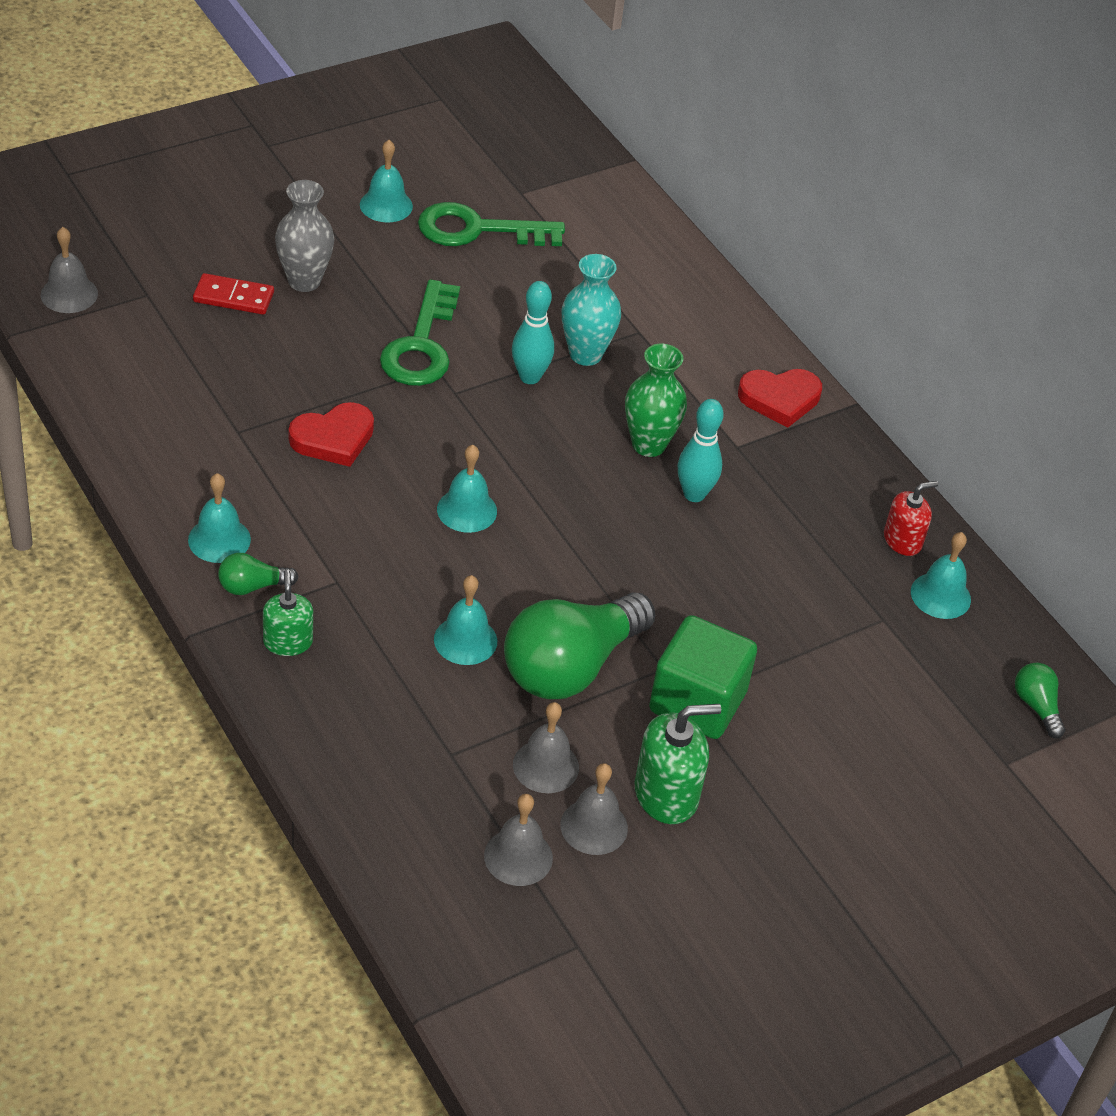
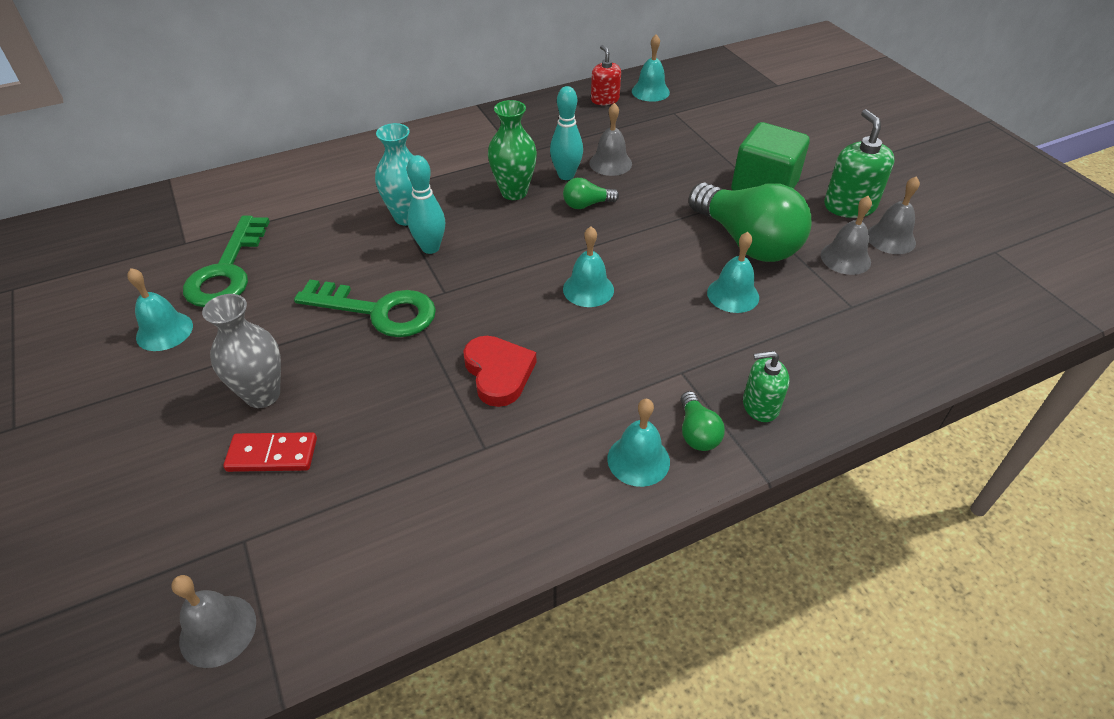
camera: 80 degrees left, 0 degrees up
red domino [193,273,274,315] -> red domino turned 75 degrees clockwise [223,432,317,472]
grey bell [484,794,553,886] -> grey bell moved to [589,103,632,176]
red heart [738,369,822,428] -> none
green light bulb [1015,663,1066,738] -> green light bulb moved to [563,178,619,209]

